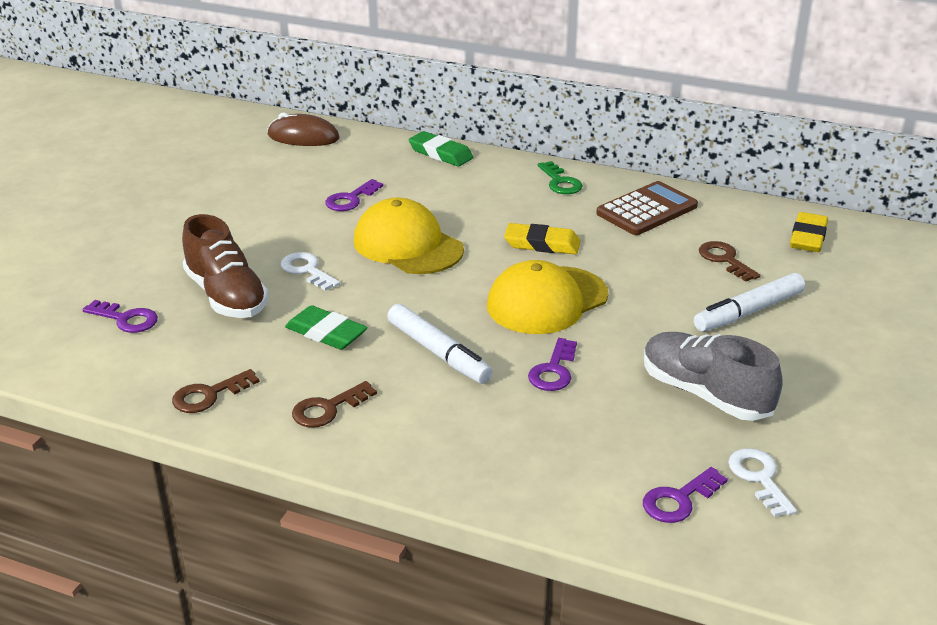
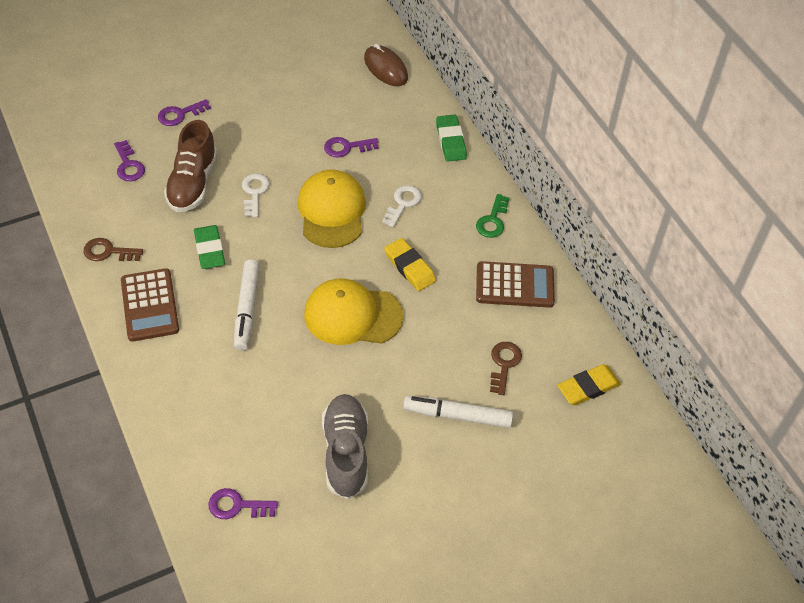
camera: 40 degrees right, 20 degrees up
brown key [292,381,377,428] -> brown calculator [121,268,179,342]
purple key [528,338,577,391] -> purple key moved to [158,99,211,126]
white key [728,448,797,517] -> white key moved to [382,185,422,227]

